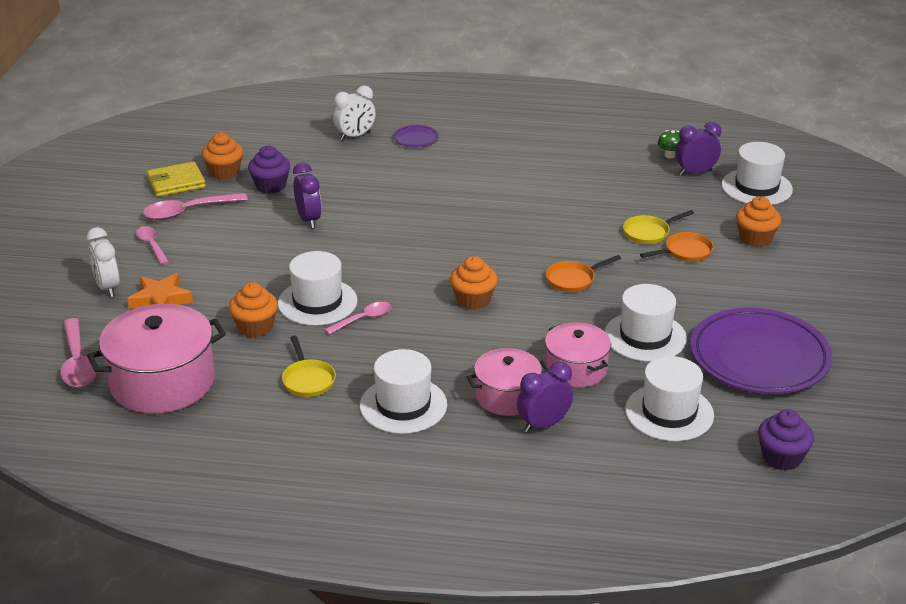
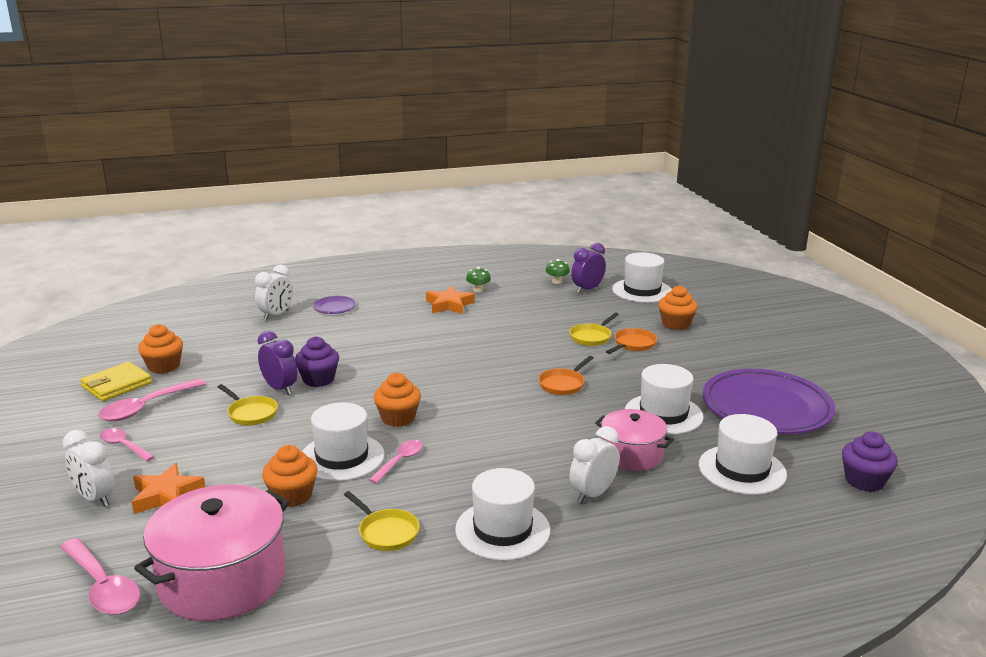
camera: 25 degrees left, 10 degrees down
purple cupcake [248,145,290,194] -> purple cupcake moved to [295,336,339,387]
orange cupcake [450,256,497,310] -> orange cupcake moved to [374,373,421,427]
pink pot [467,348,549,416] -> white clock [569,426,619,504]
purple clock [517,362,573,433] -> none
none -> yellow pan [218,384,278,425]
none -> orange star [426,286,475,314]
none -> green mushroom [466,267,491,292]

